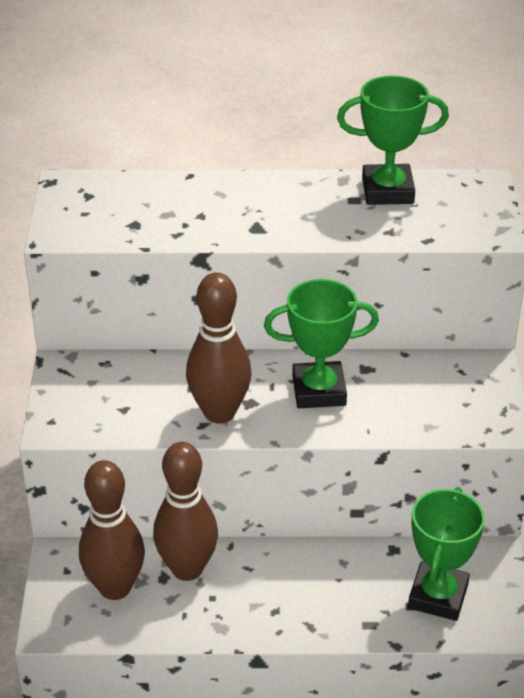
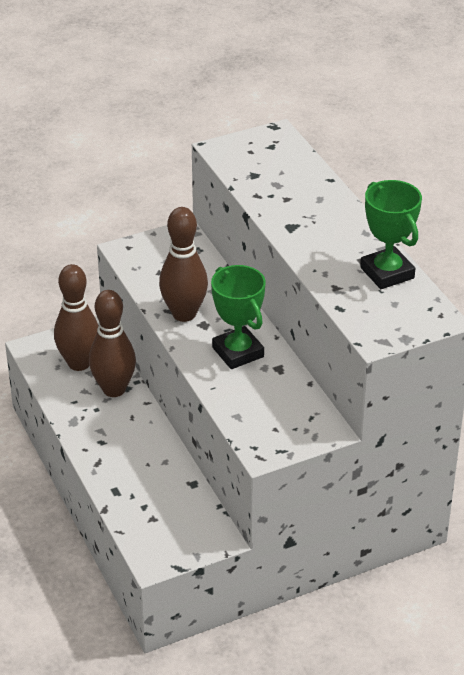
camera: 65 degrees right, 0 degrees up
green trophy [408,487,485,621] -> none

